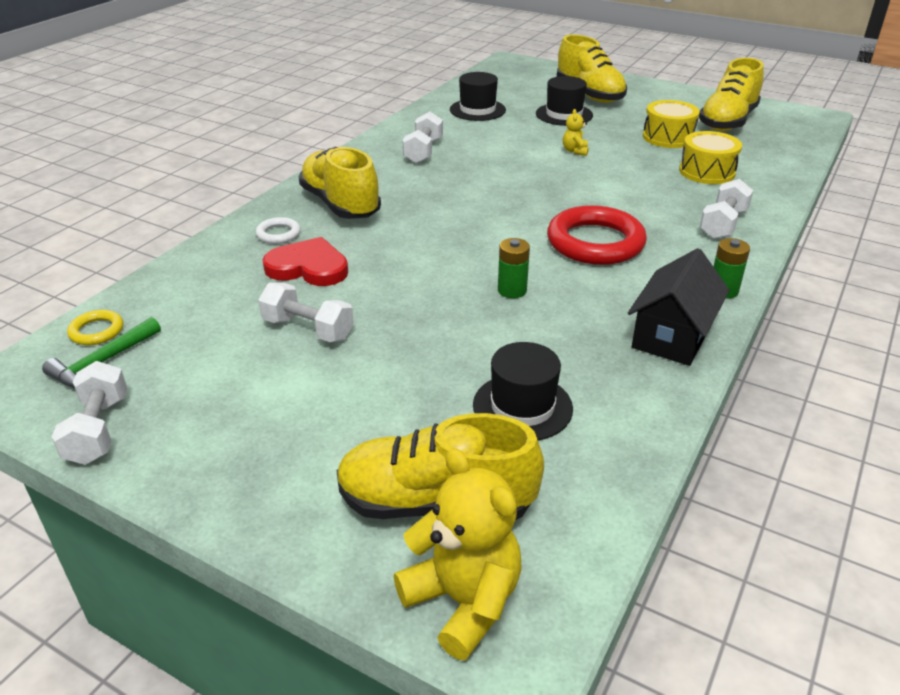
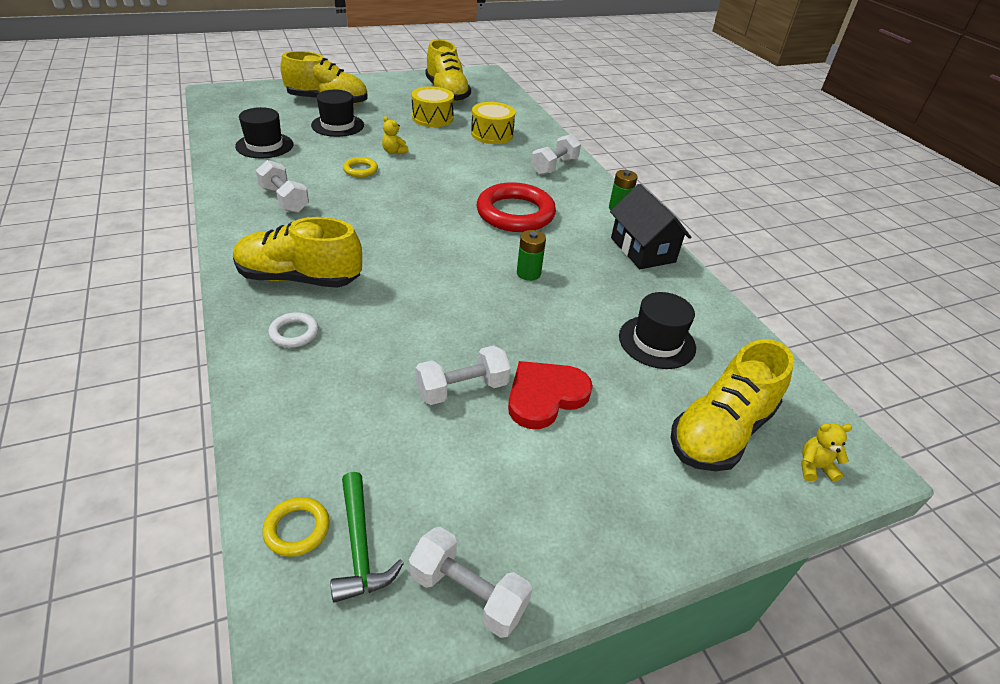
camera: 55 degrees left, 5 degrees up
red heart [263,237,348,286] -> red heart moved to [508,361,593,429]
yellow teddy bear [394,448,522,661] -> yellow teddy bear [801,423,852,482], size x0.48
white dumbbell [700,179,753,239] -> white dumbbell turned 60 degrees clockwise [531,134,581,175]
none -> yellow ring [343,157,378,177]

